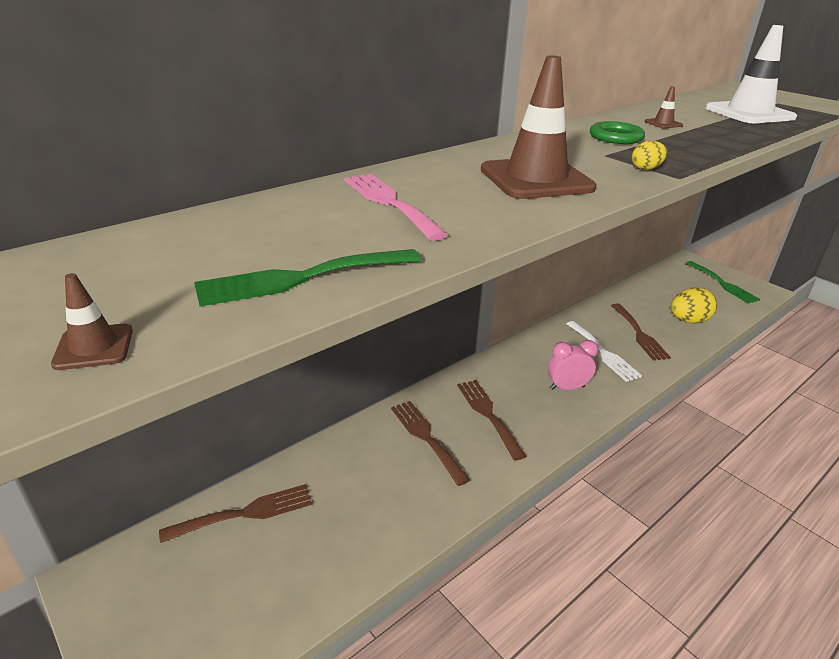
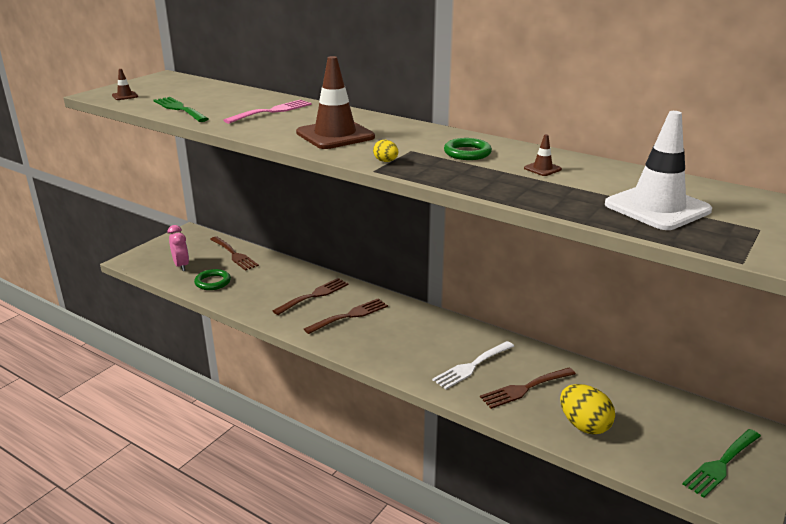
camera: 75 degrees right, 5 degrees down
pink clock [548,340,598,390] -> pink clock moved to [168,225,189,271]
none -> green ring [194,269,231,290]

